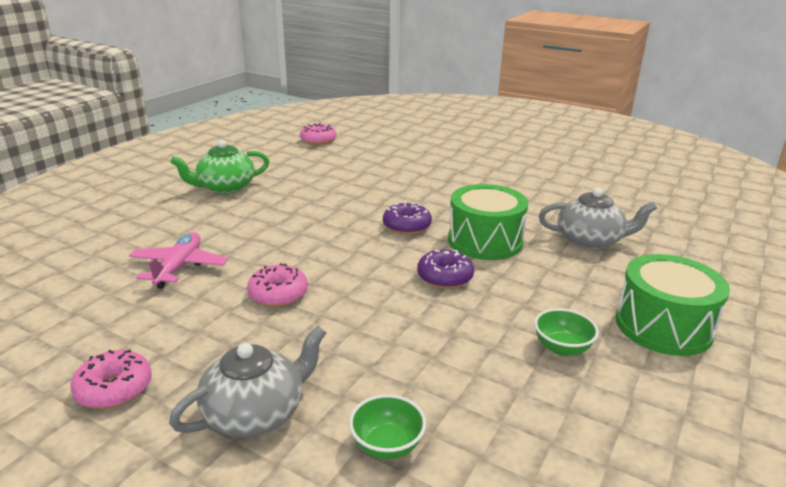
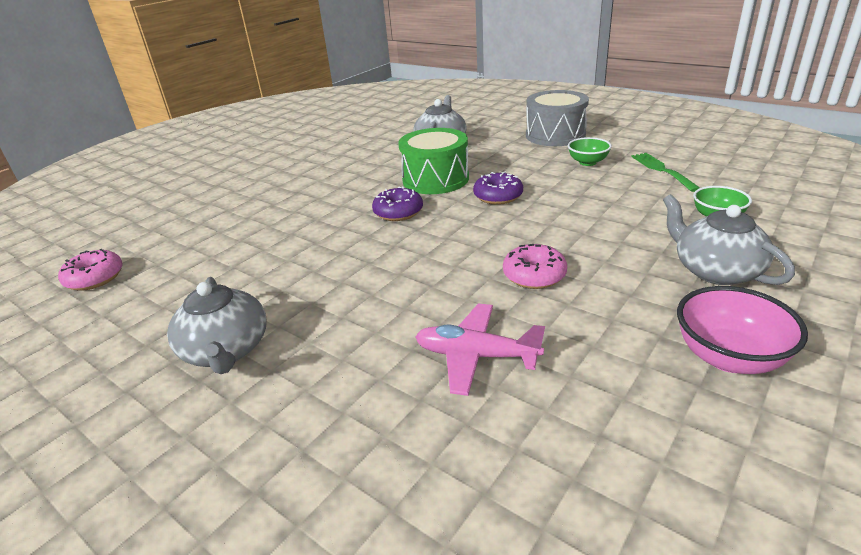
camera: 80 degrees left, 5 degrees up
pink donut [71,350,152,409] -> pink bowl [677,286,808,374]
green teapot [170,140,269,194] -> grey teapot [167,277,266,374]
green drum [616,254,730,356] -> grey drum [526,90,589,146]
none -> green fork [631,153,700,192]

